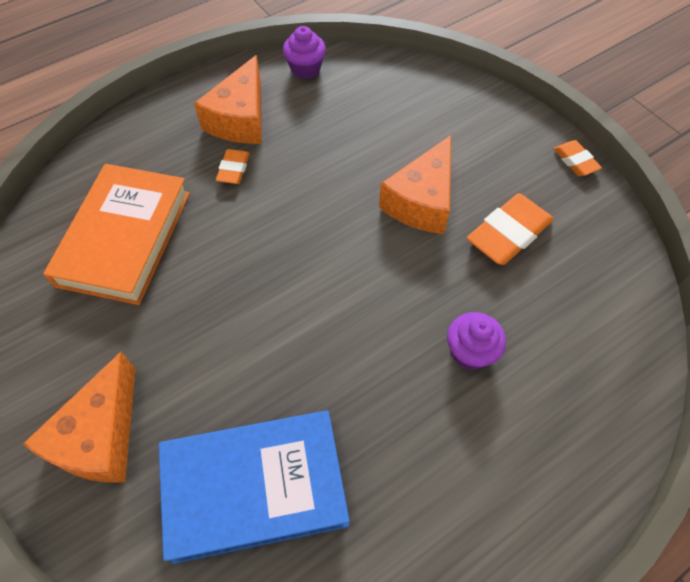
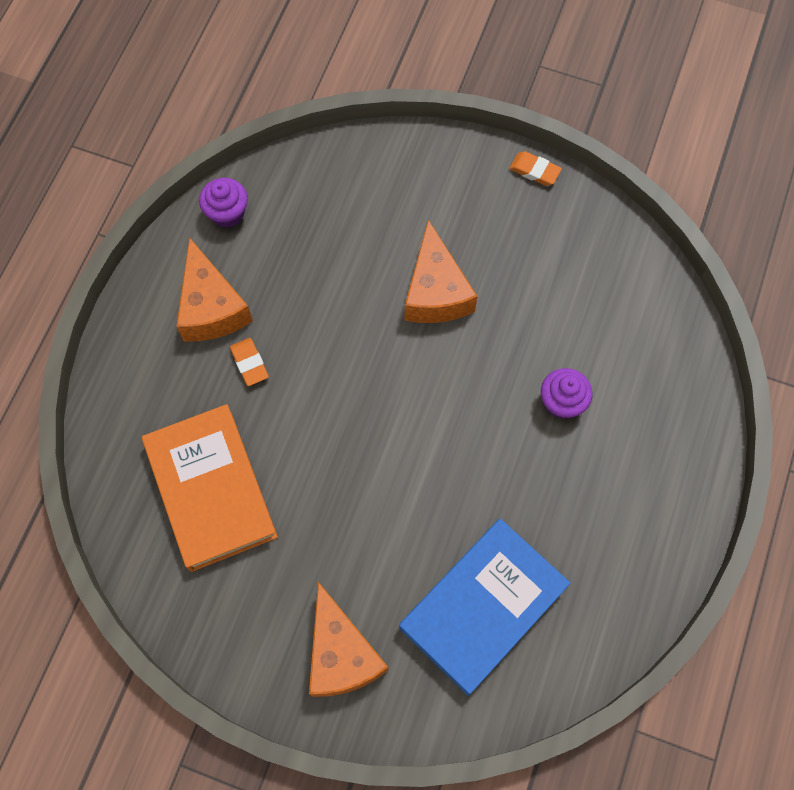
camera: 35 degrees left, 10 degrees up
orange eraser [467,193,554,265] -> none

